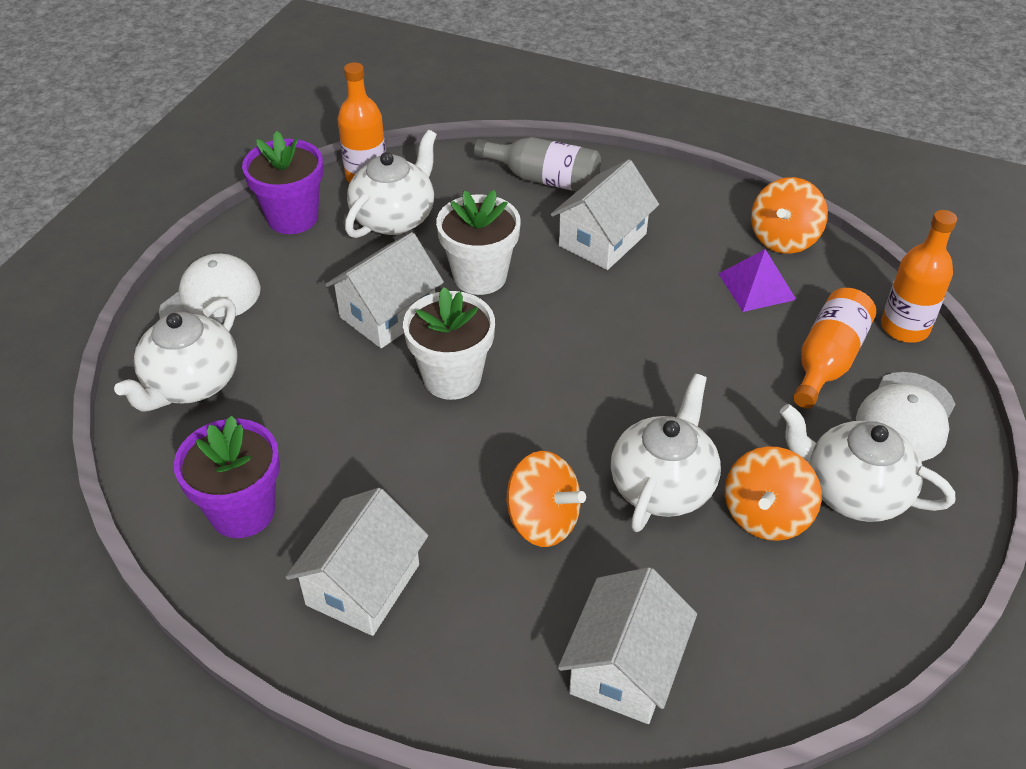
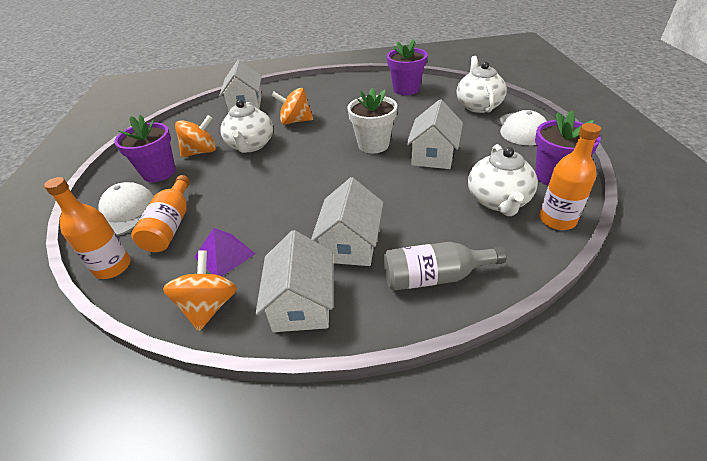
camera: 155 degrees right, 5 degrees down
white house [285,488,428,636] -> white house moved to [256,230,333,332]
white flower pot [436,190,521,295] -> none
orange spinning top [725,446,822,541] -> orange spinning top turned 60 degrees clockwise [175,115,216,157]
white teapot [780,404,955,522] -> purple flower pot [114,115,176,182]

